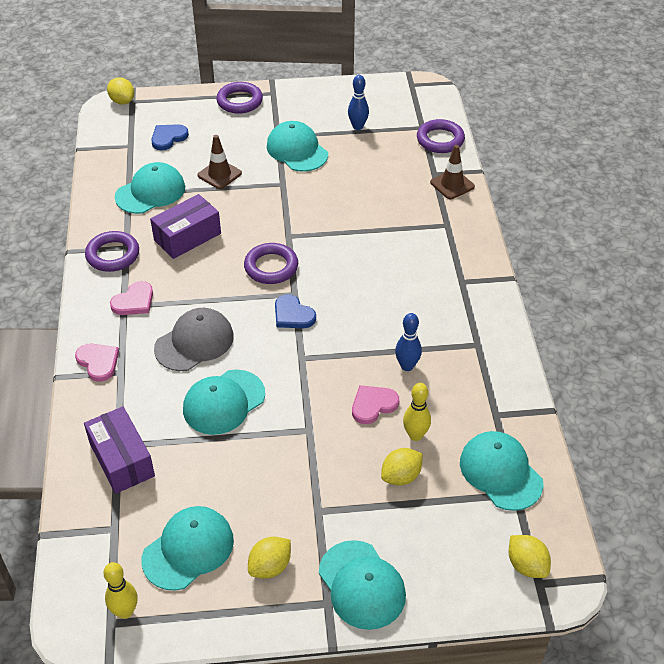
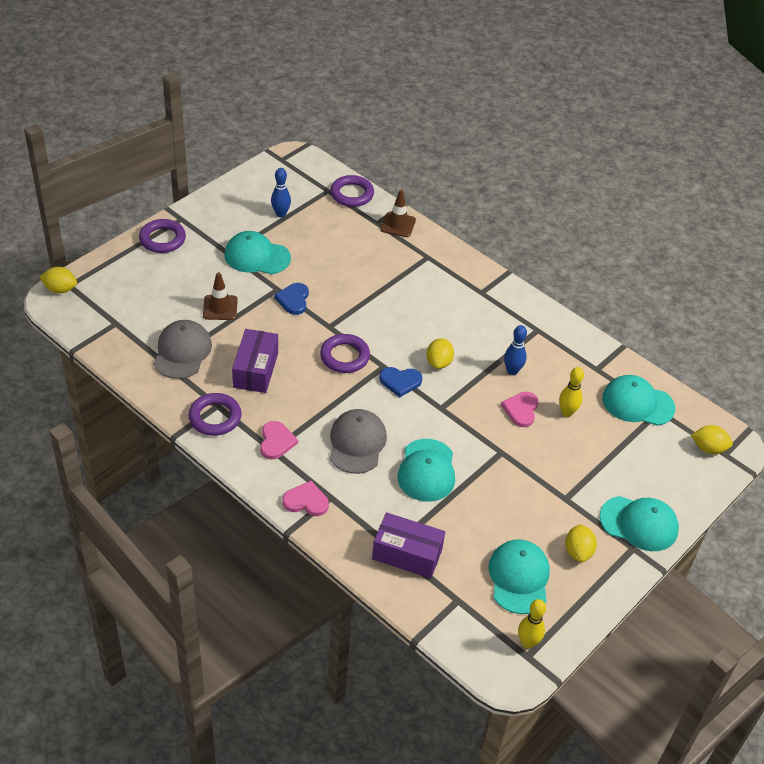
camera: 45 degrees left, 0 degrees up
turquoise cap [115,162,185,214] -> grey cap [153,320,212,379]
blue heart [151,124,189,151] -> blue heart moved to [274,283,309,315]
yellow lemon [381,448,423,486] -> yellow lemon moved to [426,338,454,369]

